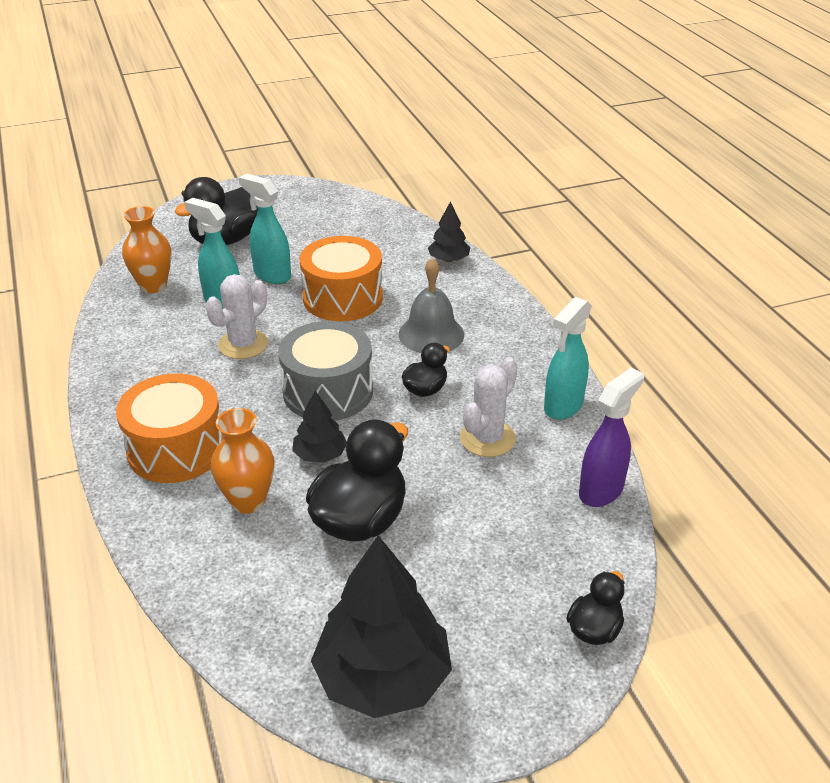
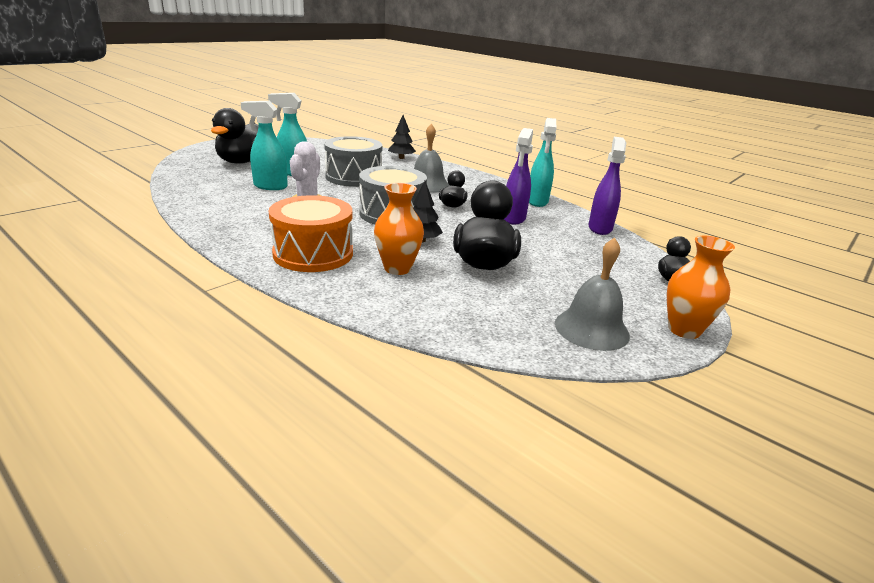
camera: 30 degrees left, 10 degrees down
orange vase [122,206,172,293] -> orange vase moved to [667,236,735,339]
orange drum [300,236,383,321] -> grey drum [324,136,382,187]
black tree [311,535,452,718] -> grey bell [555,238,630,351]
white cactus [460,357,518,457] -> purple spray bottle [504,128,533,225]

